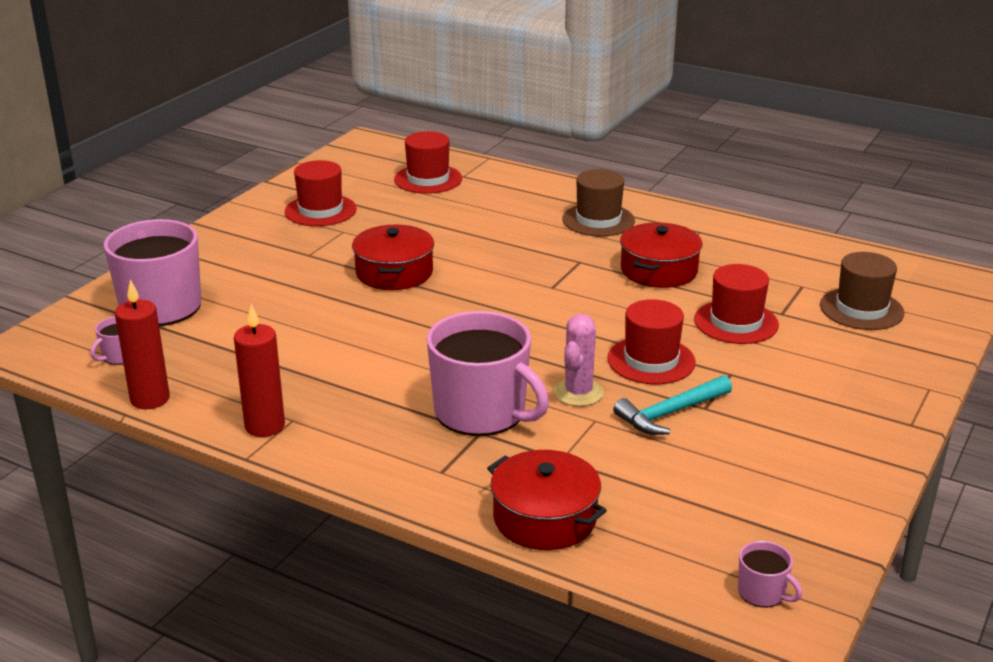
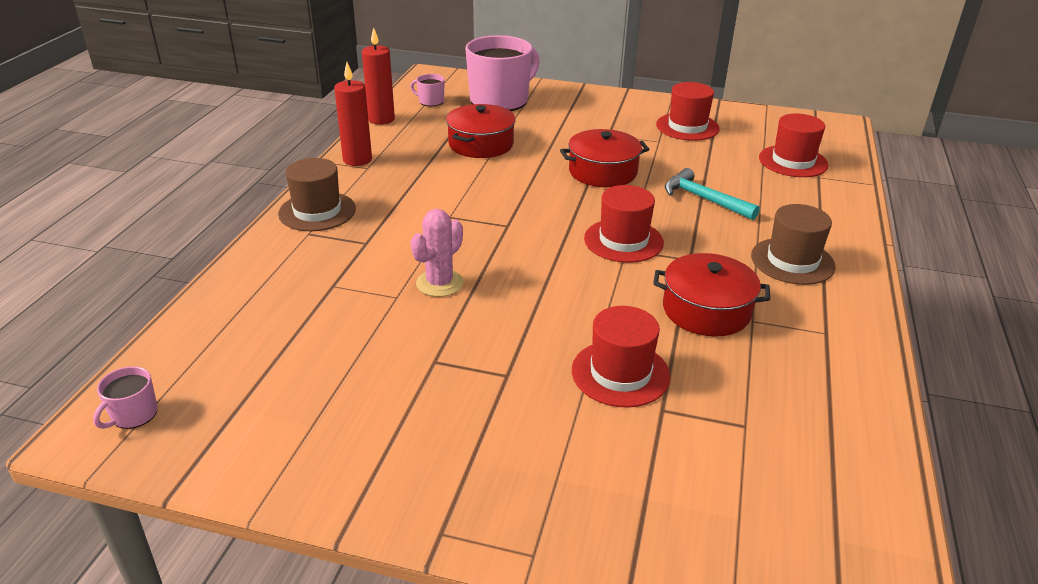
camera: 75 degrees right, 5 degrees up
pink mug [426,311,549,436] -> none
red pot [487,450,607,550] -> red pot moved to [446,104,516,158]
pink cactus [554,314,604,406] -> pink cactus turned 60 degrees counterclockwise [411,209,463,297]
red hat [607,299,696,384] -> red hat moved to [584,185,664,263]
turquoise hammer [613,375,732,435] -> turquoise hammer moved to [665,168,760,220]
brown hat [820,252,904,330] -> brown hat moved to [278,158,356,231]

